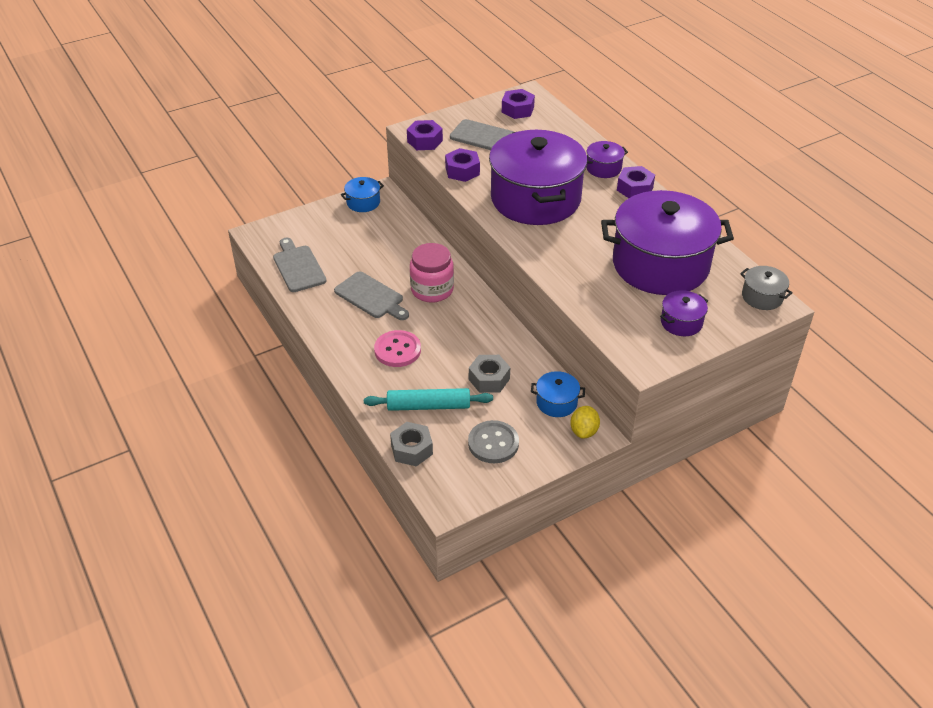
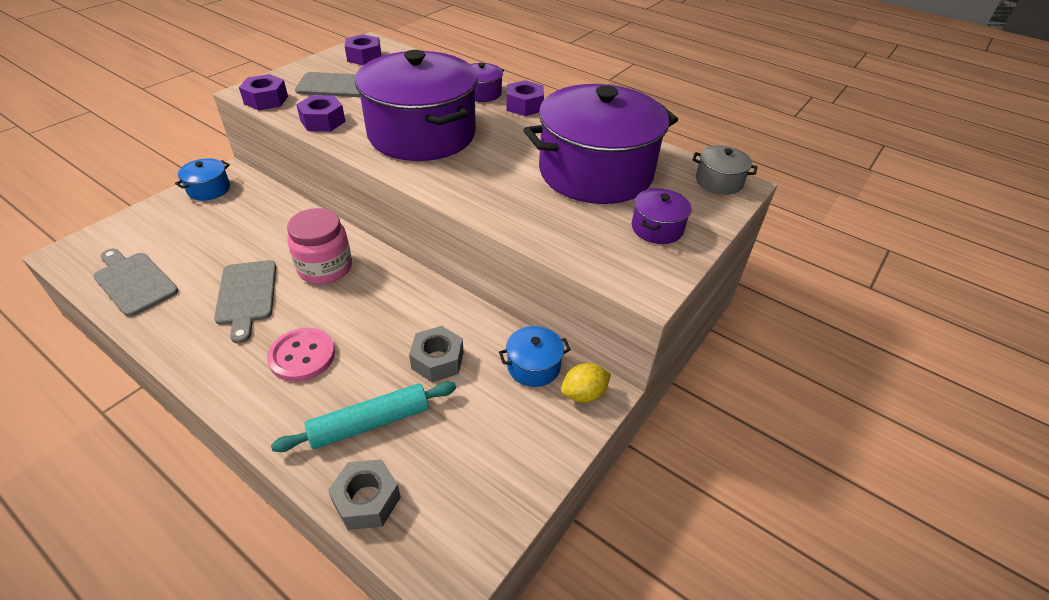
camera: 25 degrees left, 0 degrees up
grey cutting board [334,272,409,320] -> grey cutting board turned 60 degrees clockwise [214,260,276,343]
grey button [468,420,519,463] -> none
yellow lemon [570,406,600,439] -> yellow lemon turned 75 degrees clockwise [561,363,611,403]

